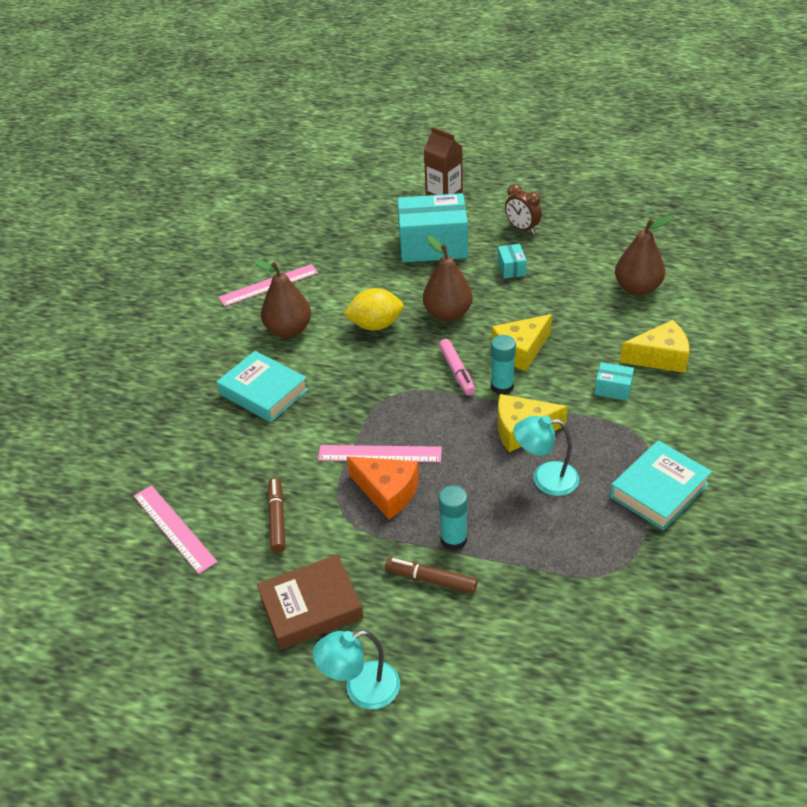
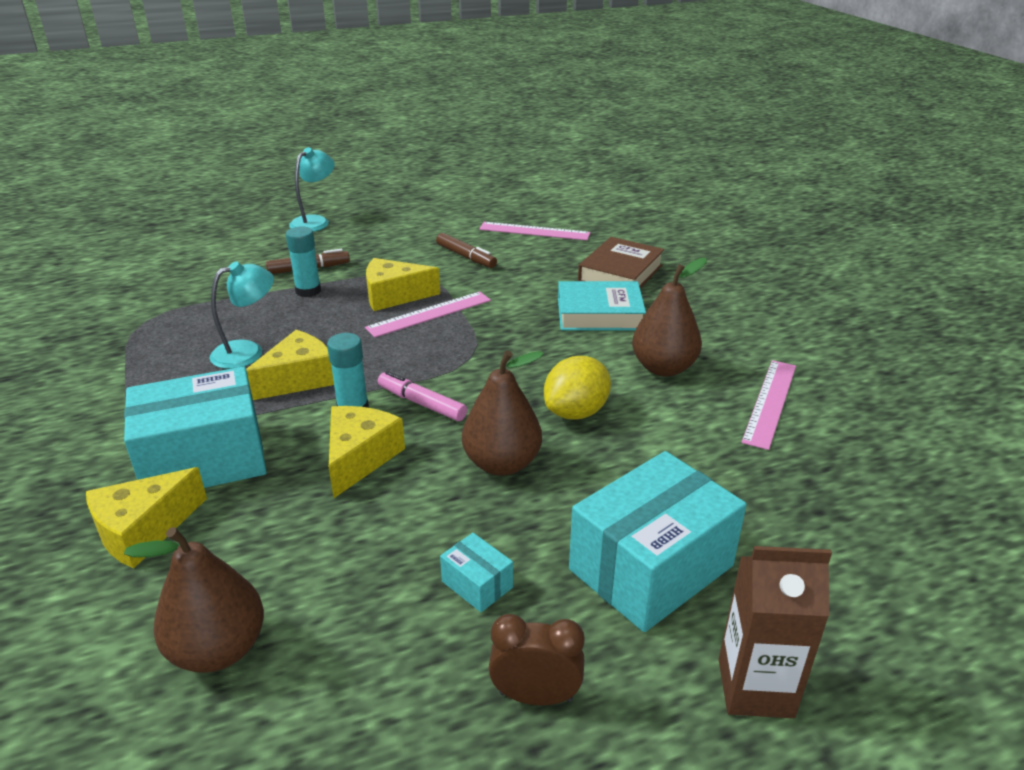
camera: 140 degrees right, 10 degrees down
brown book [257,554,363,650] -> brown book moved to [578,237,664,288]
orange cheese [347,456,419,519] -> yellow cheese [366,258,440,311]
turquoise box [595,362,634,401] -> turquoise box [124,367,267,488], size x2.34
turquoise book [610,440,712,530] -> none

